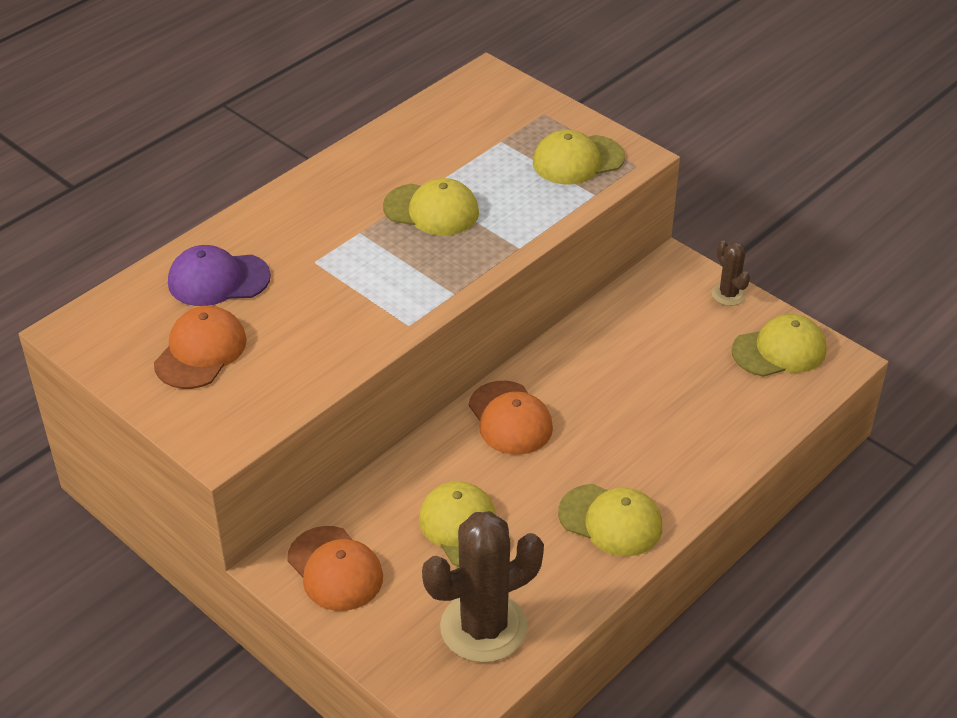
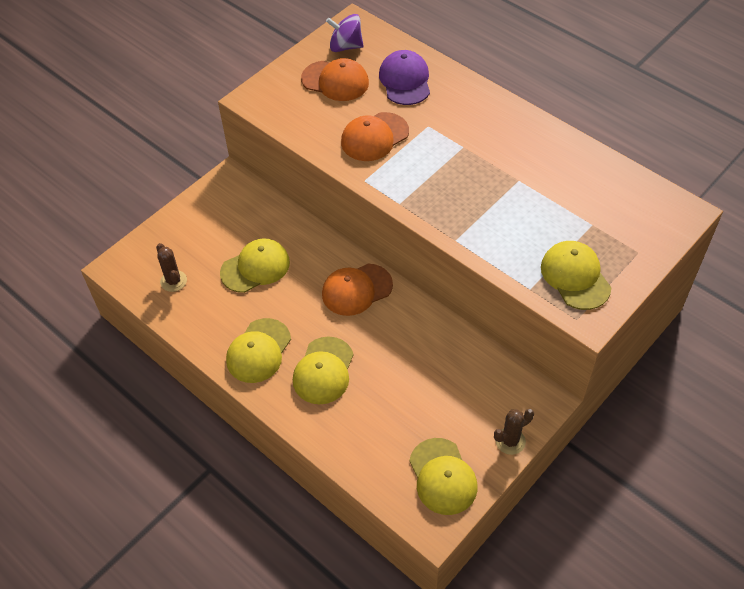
camera: 90 degrees right, 10 degrees up
orange cap [287,526,383,611] -> orange cap moved to [341,112,409,161]
yellow cap [383,178,479,236] -> yellow cap moved to [293,337,354,404]
brown cactus [422,511,544,663] -> brown cactus [156,243,187,292], size x0.48
none -> purple spinning top [326,14,364,52]

